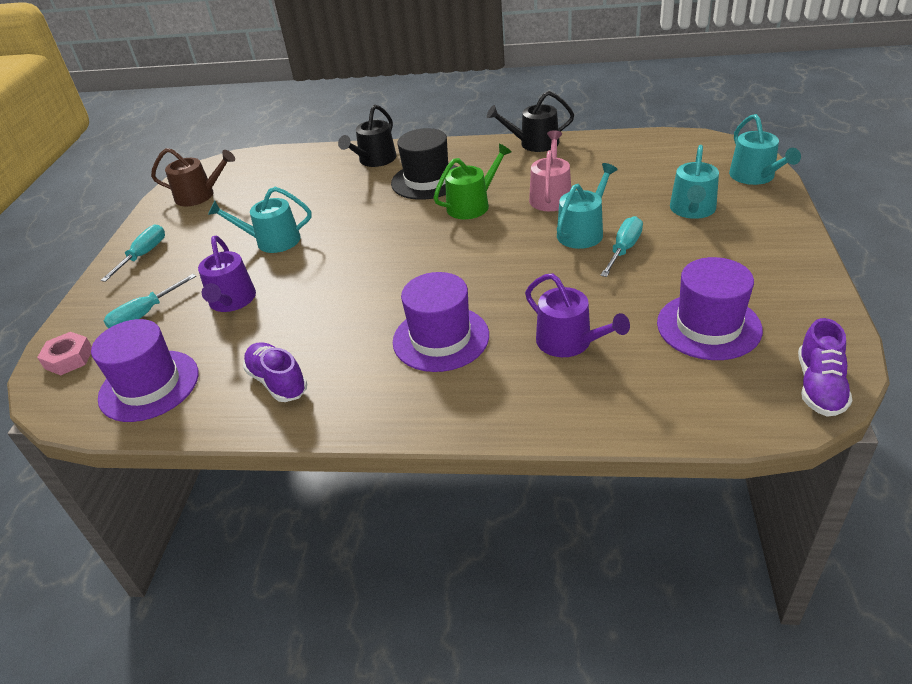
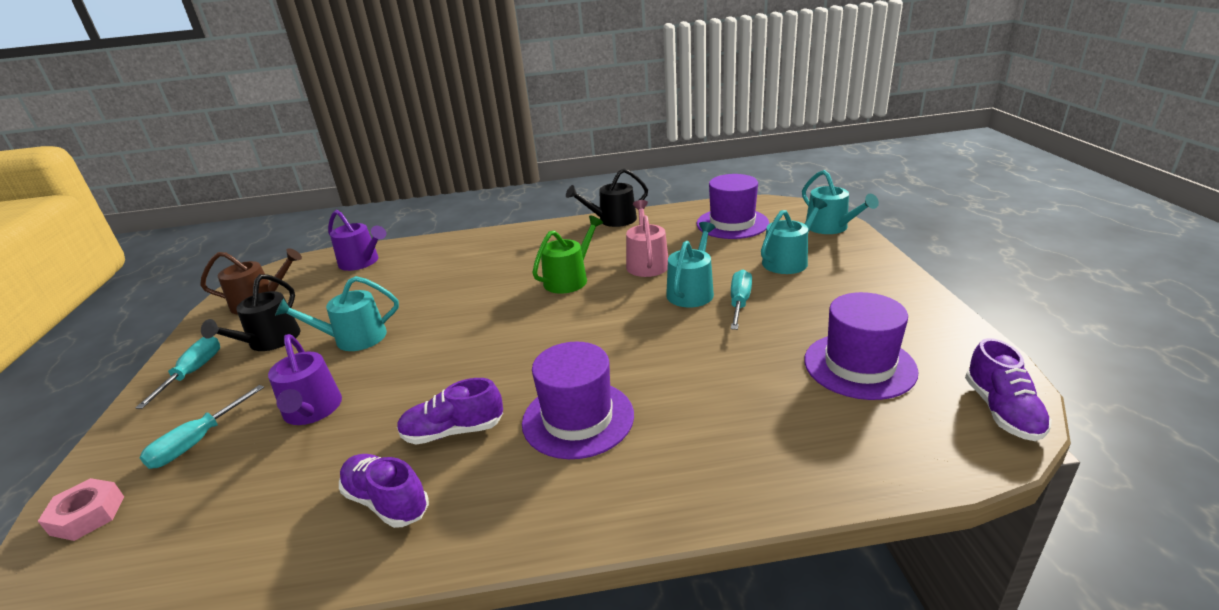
camera: 15 degrees left, 10 degrees down
purple hat [91,319,199,422] -> purple hat moved to [696,174,769,239]
black watering can [338,105,396,167] -> black watering can moved to [201,274,301,351]
black hat [391,128,457,200] -> none
purple watering can [525,273,630,357] -> purple watering can moved to [328,210,386,271]
turquoise watering can [670,145,719,219] -> turquoise watering can turned 135 degrees counterclockwise [761,198,827,274]
none -> purple shoe [397,378,503,445]

